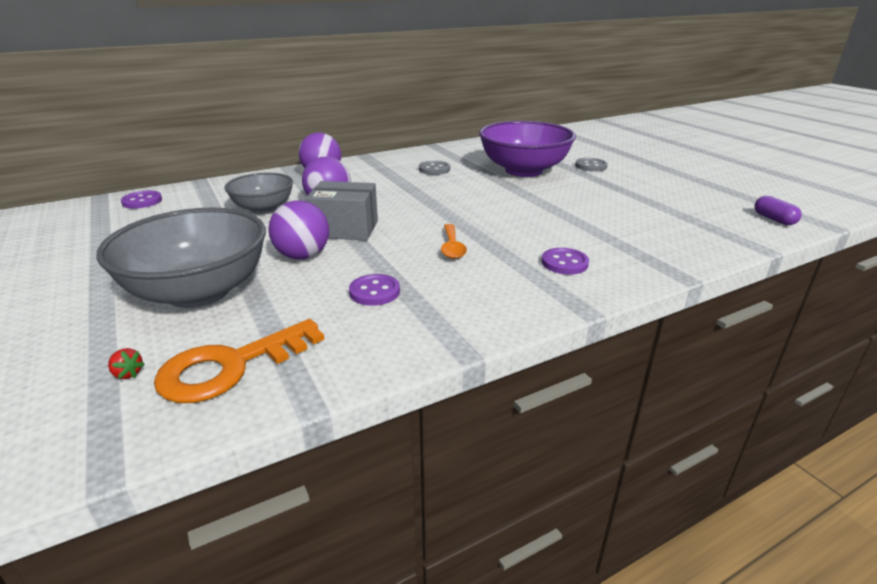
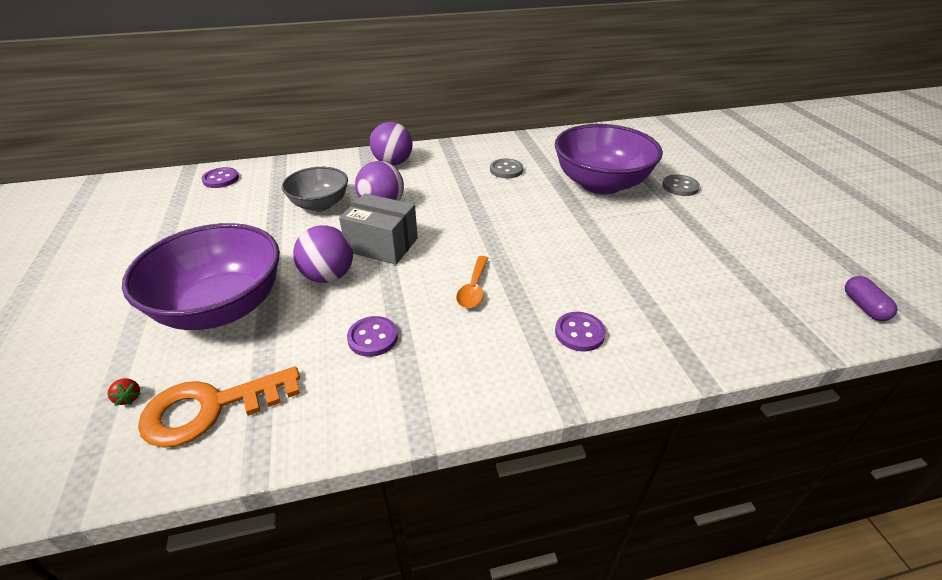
camera: 15 degrees right, 10 degrees up
grey bowl [96,208,266,308] -> purple bowl [122,223,280,330]

